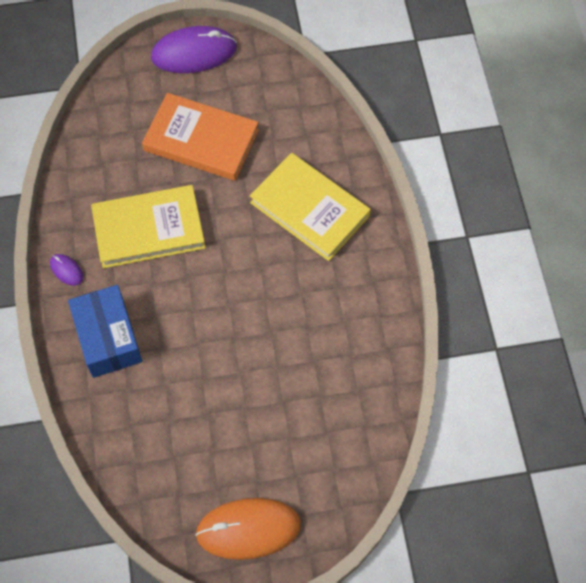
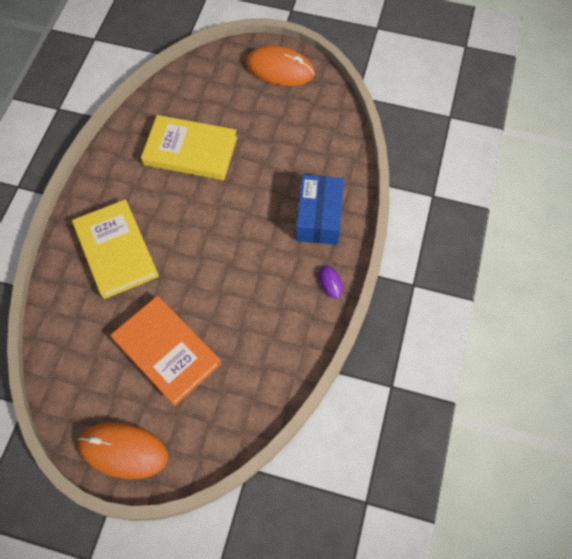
camera: 155 degrees left, 0 degrees up
yellow book [91,185,206,268] -> yellow book moved to [141,115,237,180]
purple mouse [151,26,237,73] -> orange mouse [78,423,168,479]

